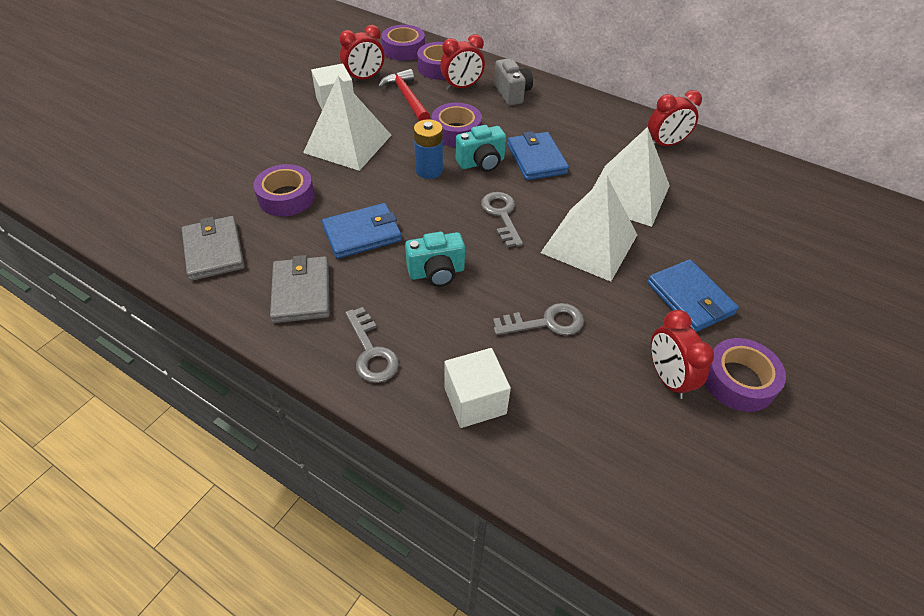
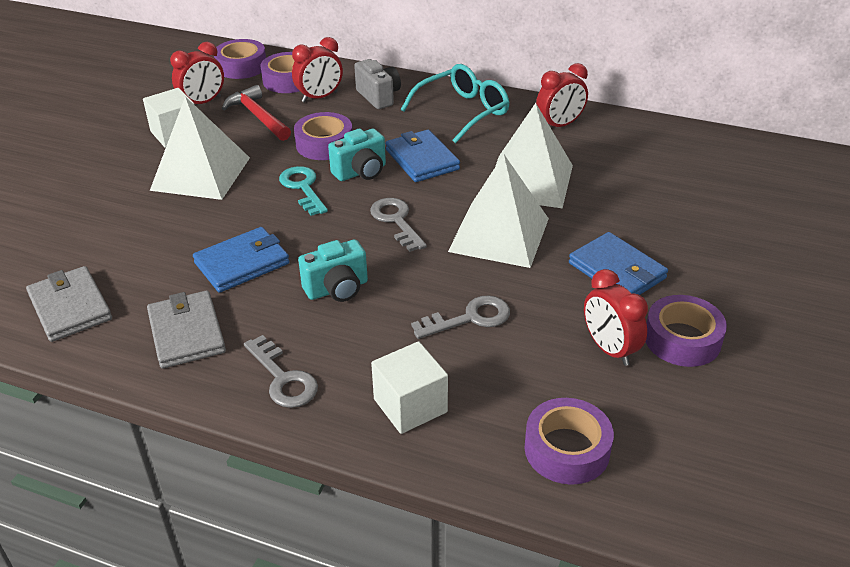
camera: 10 degrees left, 10 degrees down
purple tape [253,164,315,216] -> purple tape moved to [525,398,614,485]
blue battery [414,119,443,179] -> turquoise key [279,166,328,216]
none -> turquoise glasses [401,64,510,144]

